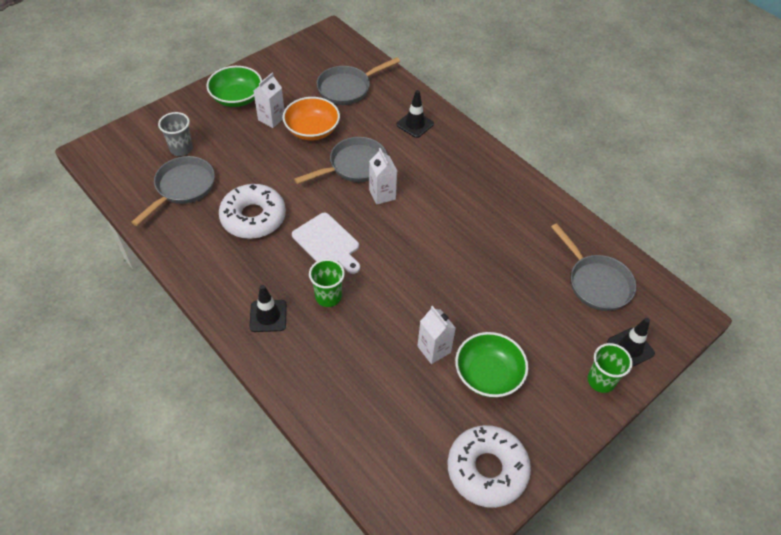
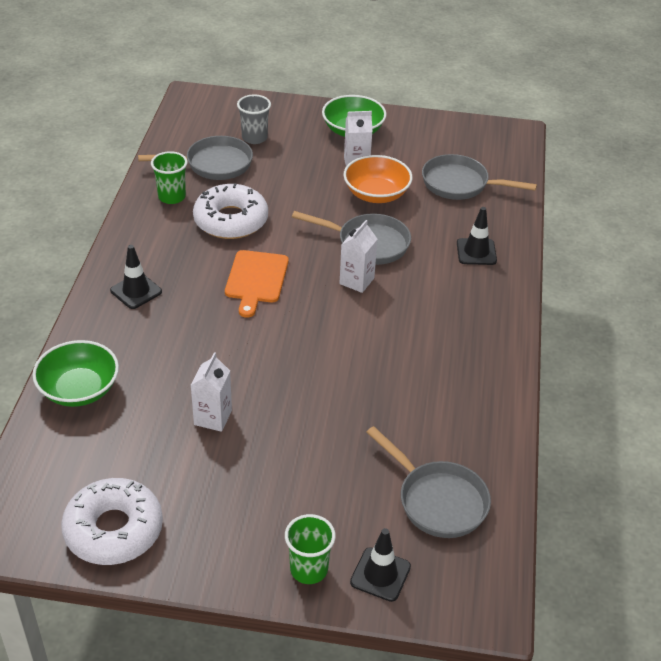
camera: 50 degrees right, 10 degrees down
white cutting board [292,213,360,274] -> orange cutting board [225,250,289,318]
green cup [309,259,345,307] -> green cup moved to [151,151,188,204]
green bowl [455,332,528,398] -> green bowl moved to [33,340,119,407]
grey pan [551,223,636,311] -> grey pan turned 60 degrees counterclockwise [366,426,491,538]

